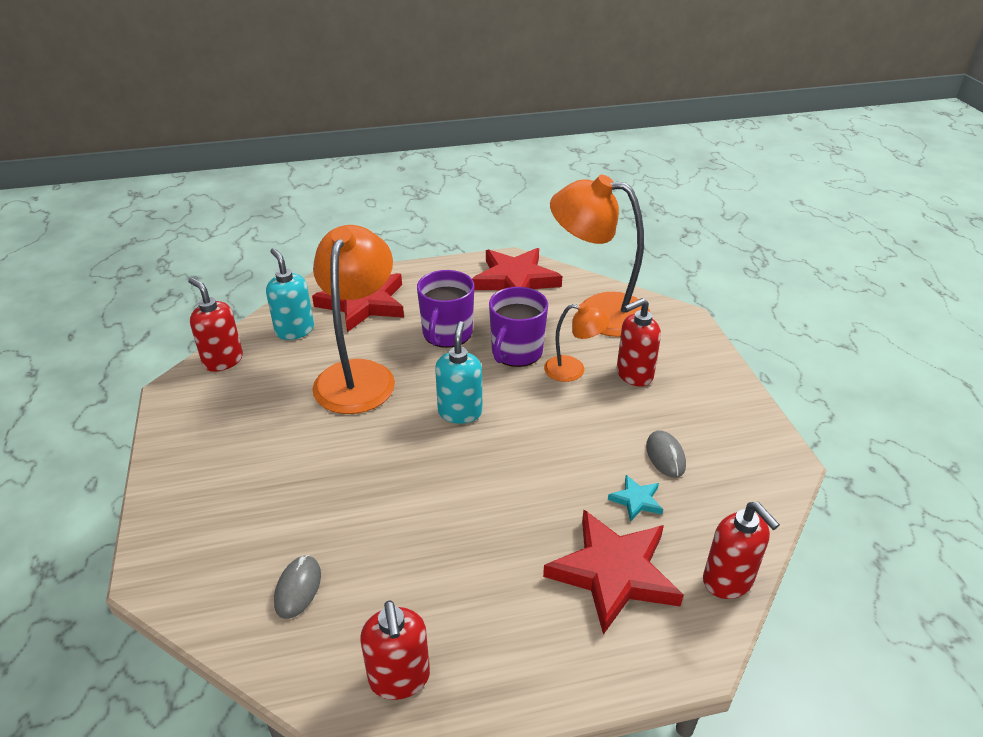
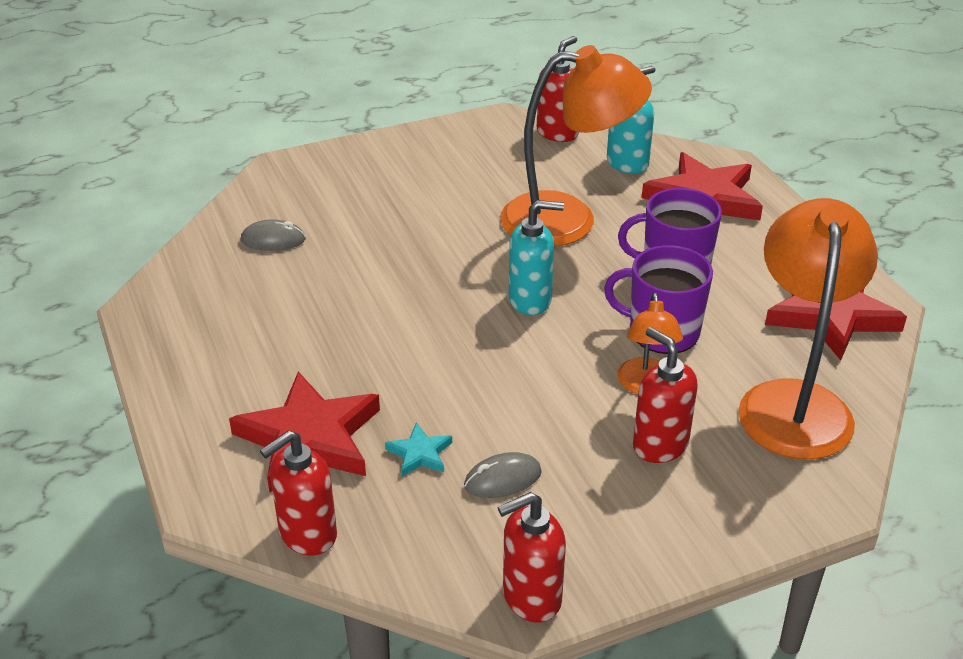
camera: 80 degrees right, 0 degrees up
red soap dispenser [360,601,430,700] -> red soap dispenser moved to [497,492,566,622]

